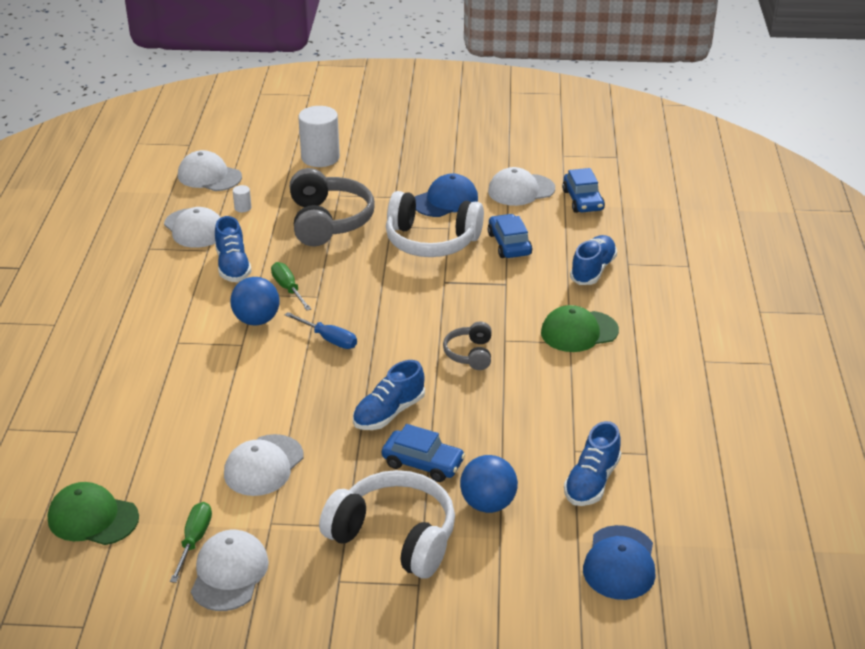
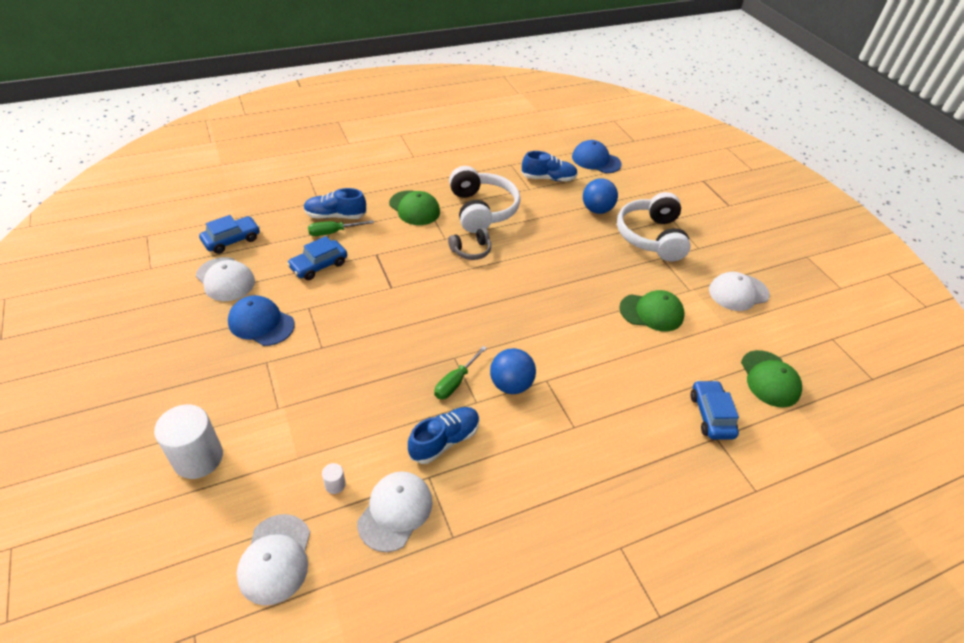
camera: 120 degrees left, 10 degrees up
green screwdriver [170,502,212,583] -> green screwdriver moved to [308,220,374,236]
white cap [224,434,303,496] -> green cap [619,290,684,332]
blue screwdriver [285,312,357,349] -> none
grey headphones [290,168,375,246] -> none
blue shoe [353,360,425,430] -> none
blue car [382,424,465,482] -> blue car moved to [691,380,739,440]
white headphones [386,191,484,257] -> white headphones moved to [449,166,520,233]
blue cap [583,525,656,600] -> blue cap turned 135 degrees counterclockwise [572,140,622,173]

